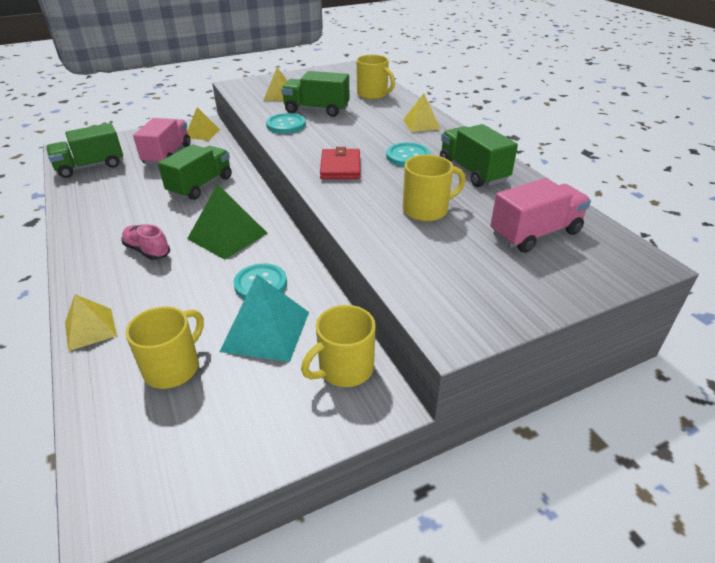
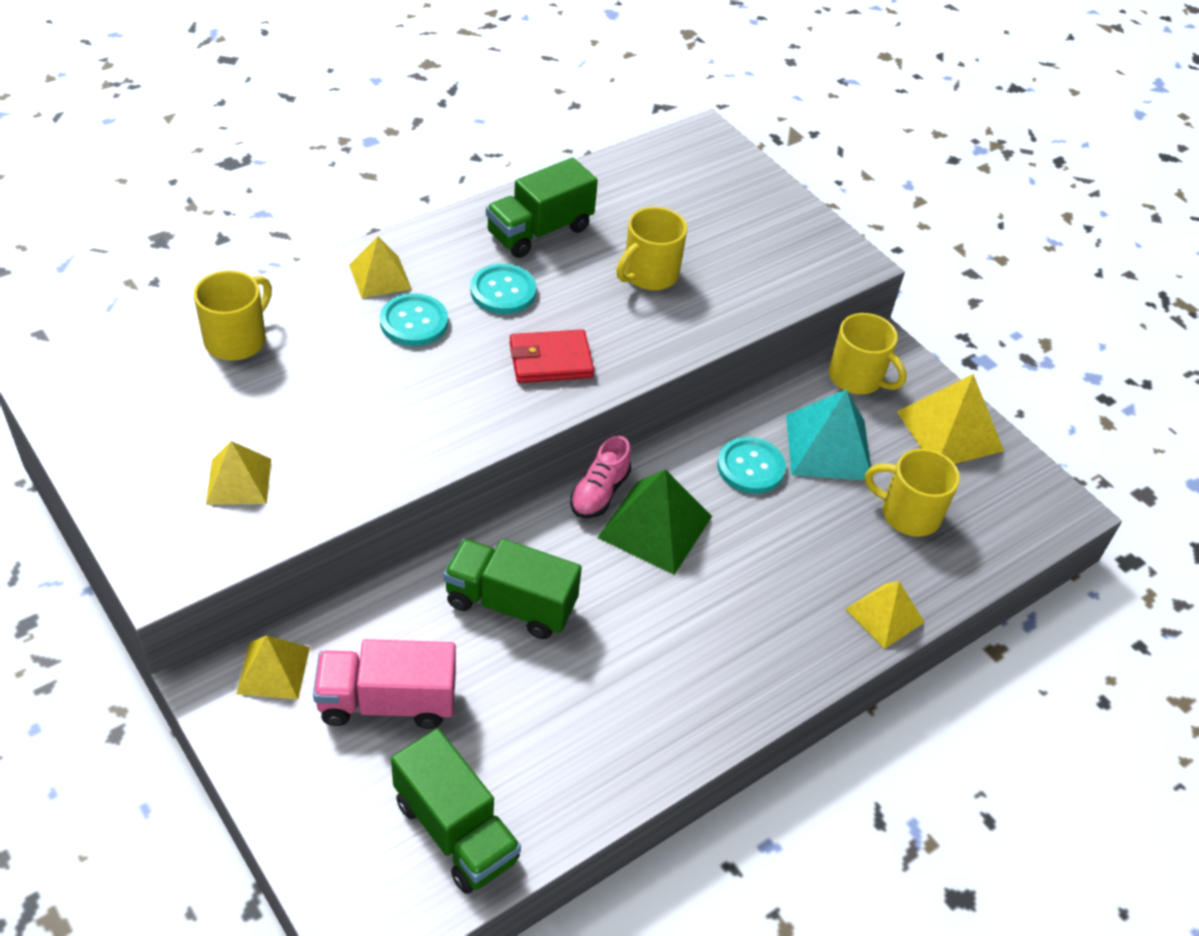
camera: 105 degrees left, 10 degrees up
pink shoe [122,224,170,260] -> pink shoe moved to [570,436,631,518]
turquoise button [266,113,306,134] -> turquoise button moved to [380,293,448,346]
green truck [281,71,350,117] -> none
yellow mug [403,155,466,221] -> yellow mug turned 105 degrees counterclockwise [616,207,687,290]
pink truck [490,178,591,253] -> none
none -> yellow pyramid [897,374,1004,464]

